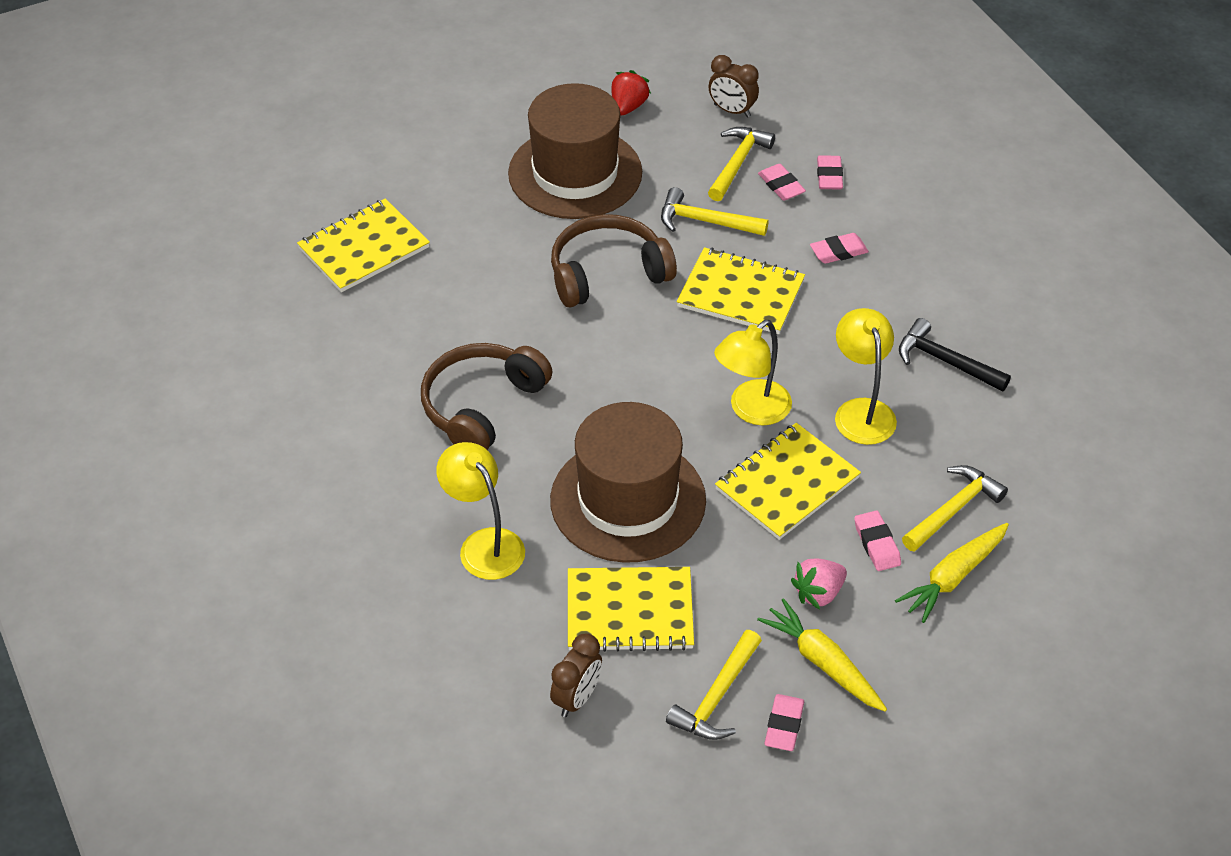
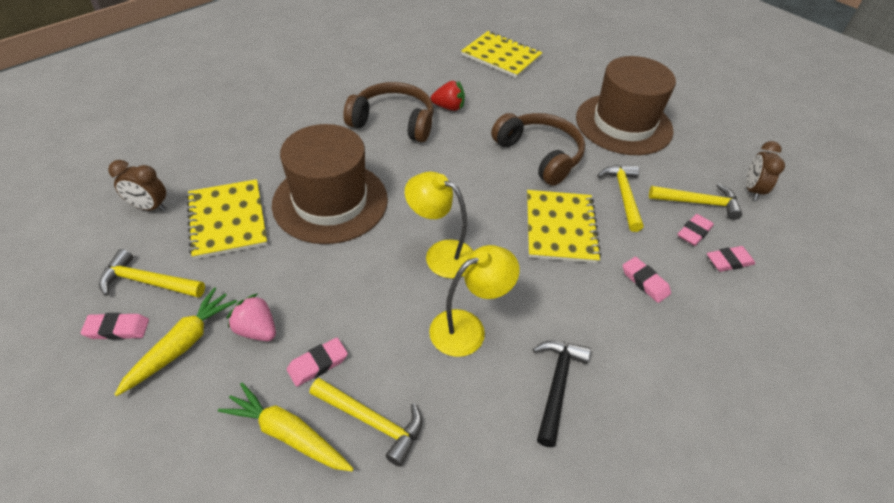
camera: 70 degrees right, 0 degrees up
yellow lamp [436,442,525,580] -> none
red strawberry [611,70,651,115] -> red strawberry moved to [431,81,465,111]
yellow notebook [715,423,861,540] -> none

